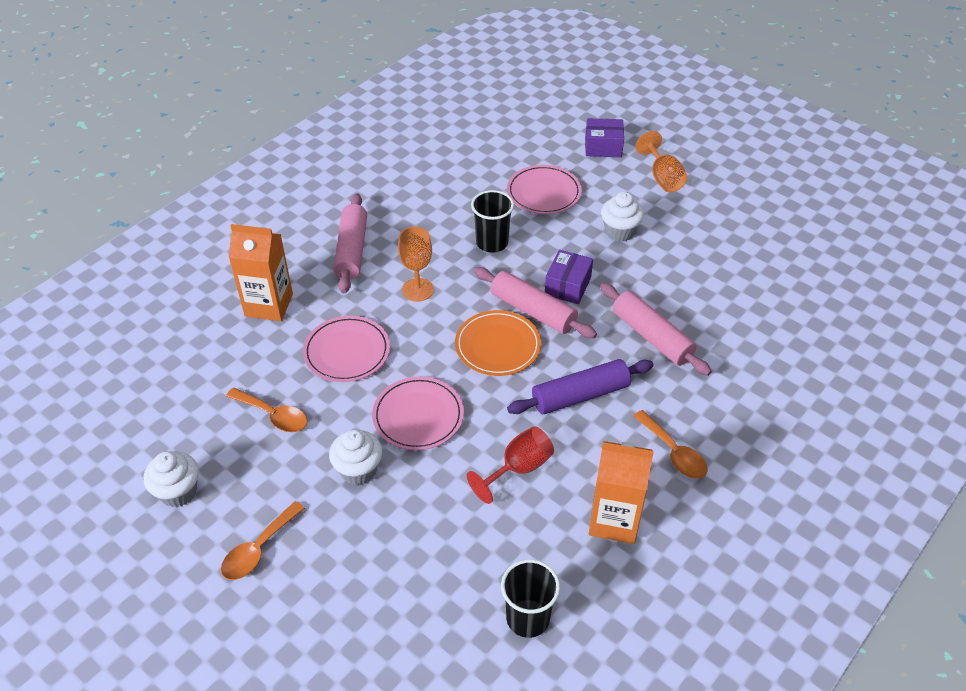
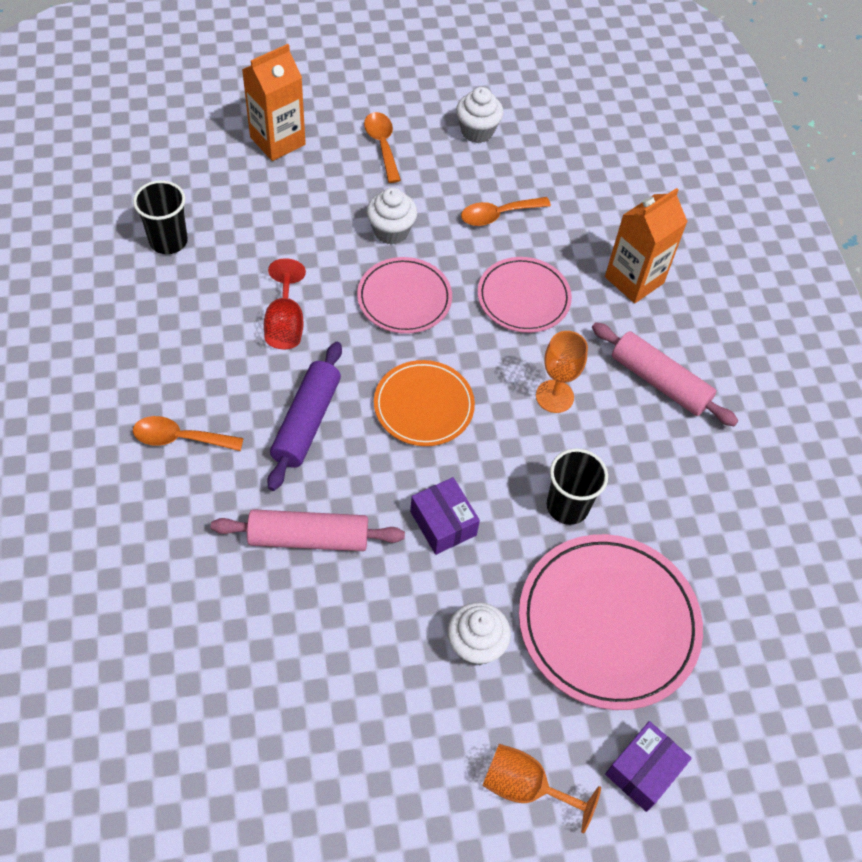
camera: 125 degrees right, 10 degrees up
pink rolling pin [474,267,597,338] -> none
pink plate [507,165,582,214] -> pink plate [519,534,703,710], size x1.64
orange carton [589,441,654,544] -> orange carton moved to [242,44,306,161]

